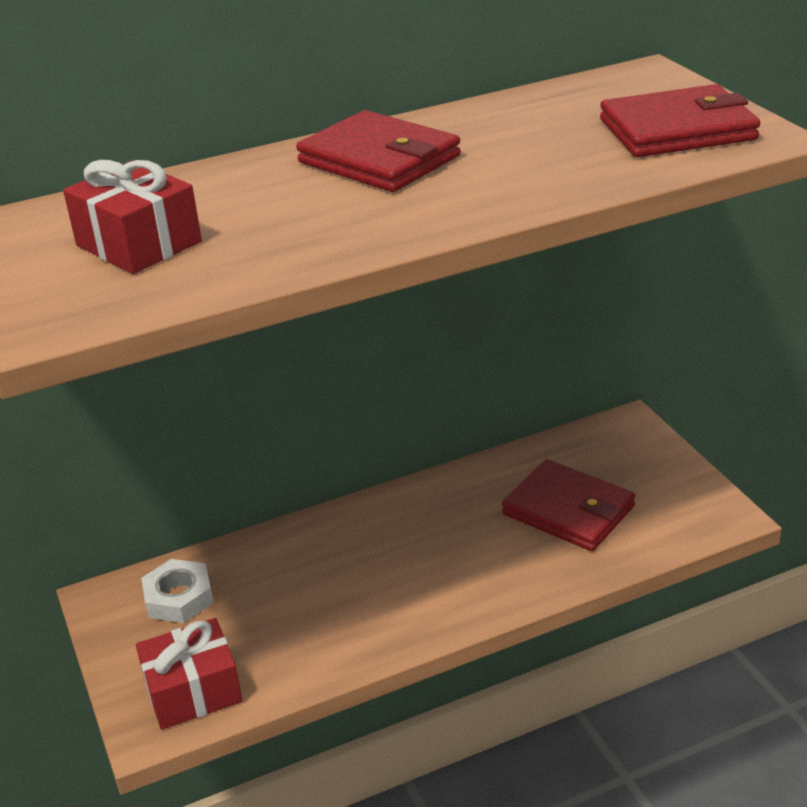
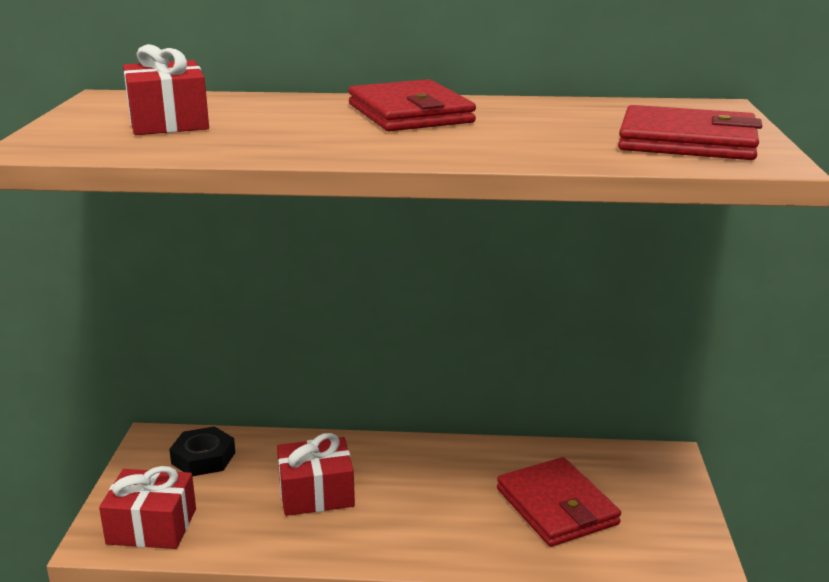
camera: 25 degrees right, 10 degrees down
white nut [141,559,214,623] -> black nut [169,426,235,476]
none -> red gift [277,433,355,516]

